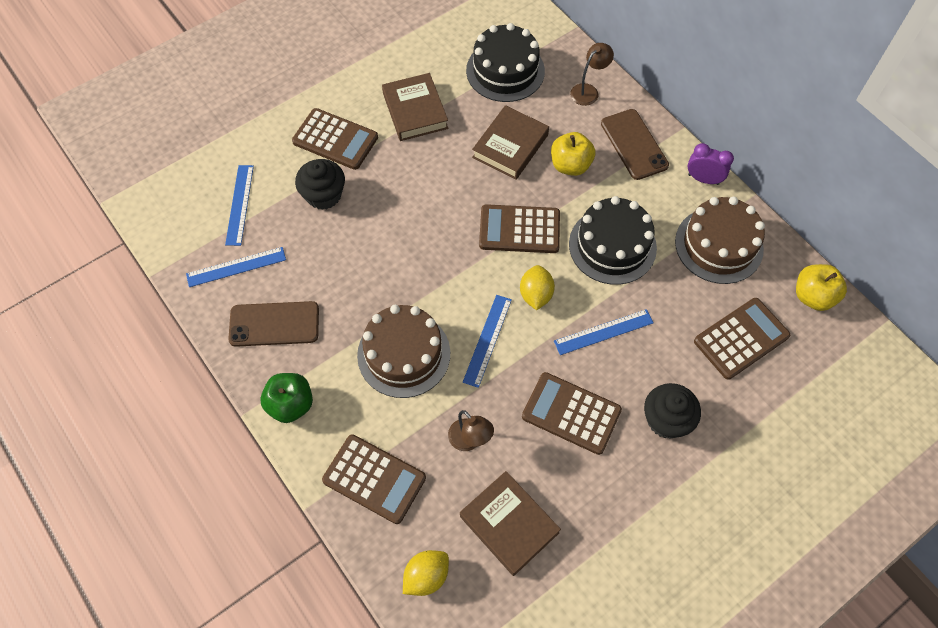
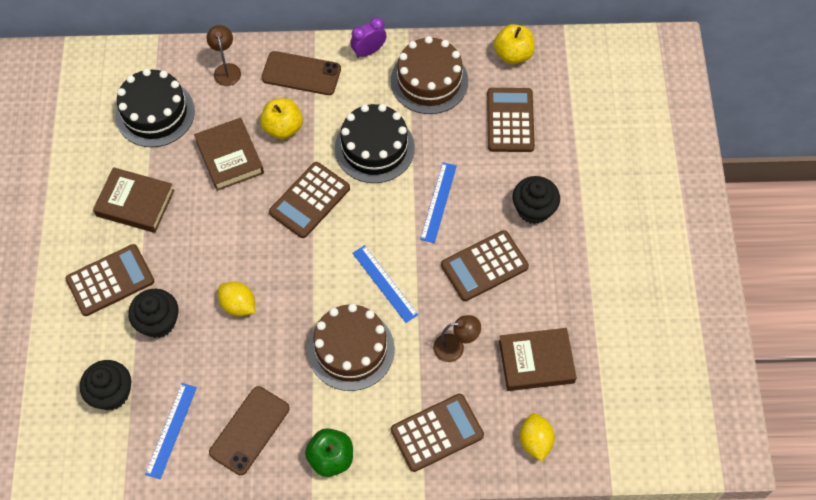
camera: 55 degrees left, 0 degrees up
blue ruler [225,165,254,246] -> black cupcake [80,360,131,410]
yellow lemon [520,265,555,310] -> yellow lemon moved to [218,282,255,316]

